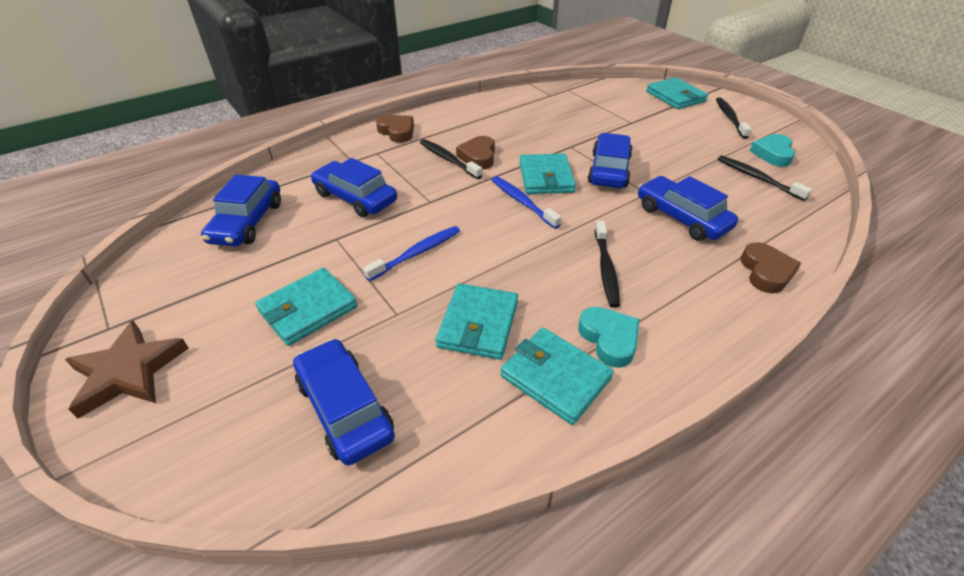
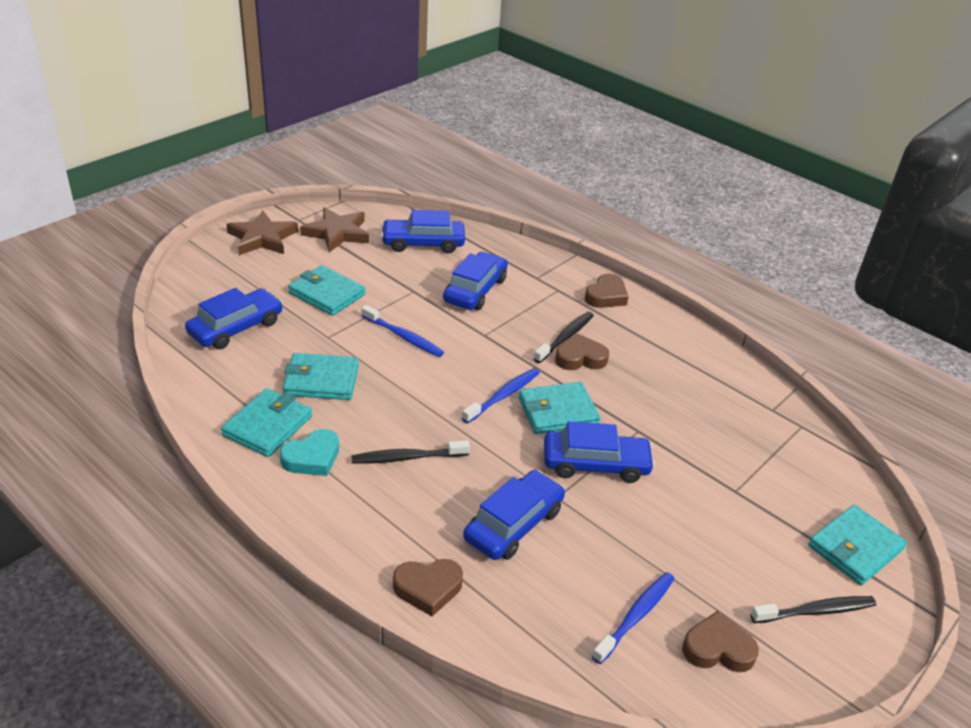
camera: 75 degrees right, 5 degrees down
black toothbrush [718,155,812,201] -> blue toothbrush [592,572,675,664]
turquoise heart [750,134,795,167] -> brown heart [682,611,759,672]
none -> brown star [300,207,369,252]

